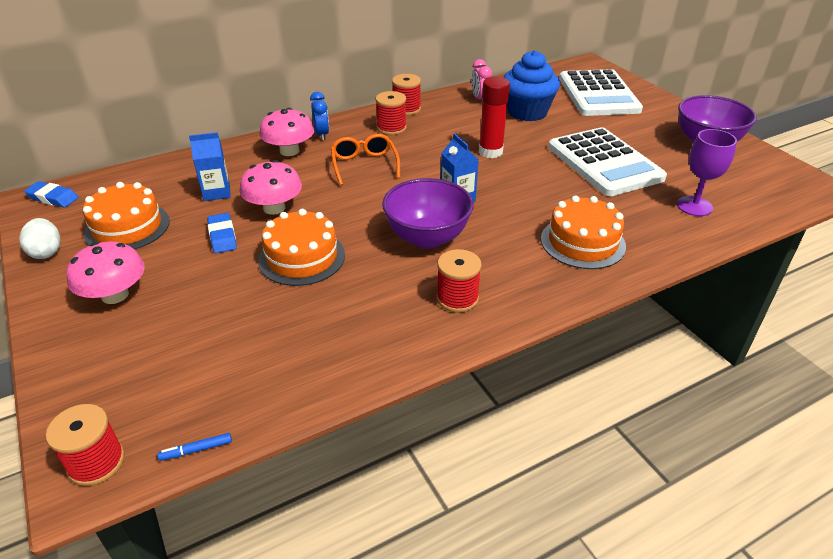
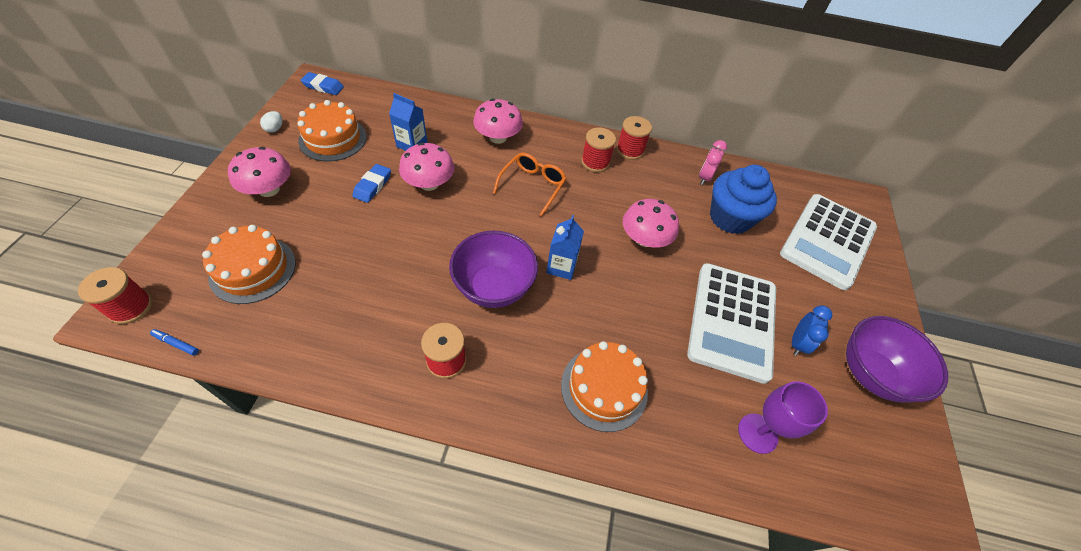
camera: 35 degrees right, 15 degrees up
white egg [19,218,61,259] -> white egg [260,111,282,133], size x0.66
blue eraser [24,181,79,208] -> blue eraser turned 45 degrees counterclockwise [301,72,344,95]
orange cake [258,209,345,286] -> orange cake moved to [202,225,296,304]
blue clock [310,92,329,141] -> blue clock moved to [792,306,832,356]
red glue stick [479,77,510,158] -> pink mushroom [623,199,679,248]

